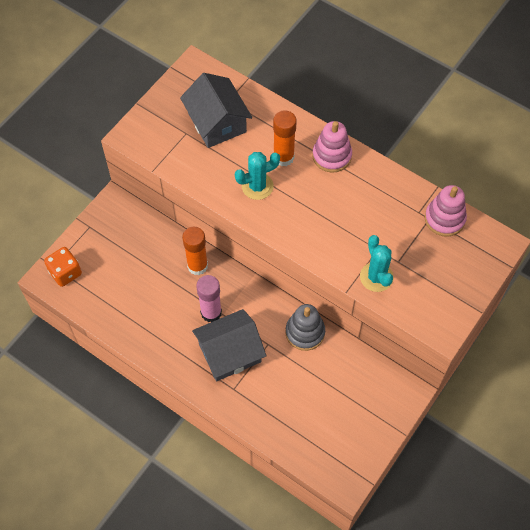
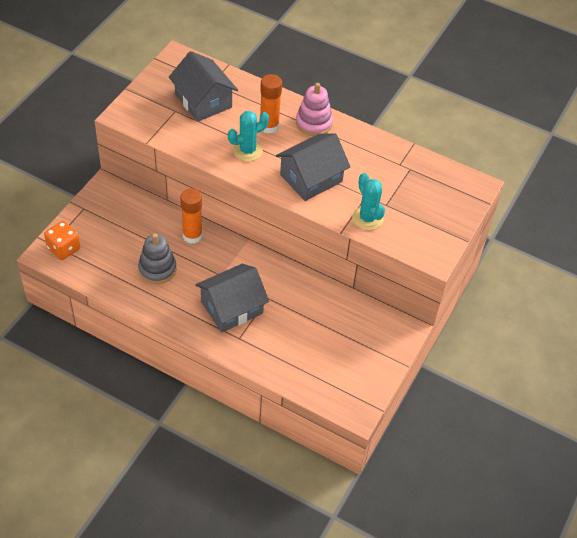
camera: 10 degrees left, 10 degrees down
pink glue stick [196,275,222,322] -> none
grey stacking toy [285,304,325,351] -> grey stacking toy moved to [138,233,176,284]
pink stacking toy [425,185,467,237] -> none
none -> grey house [276,133,350,201]

